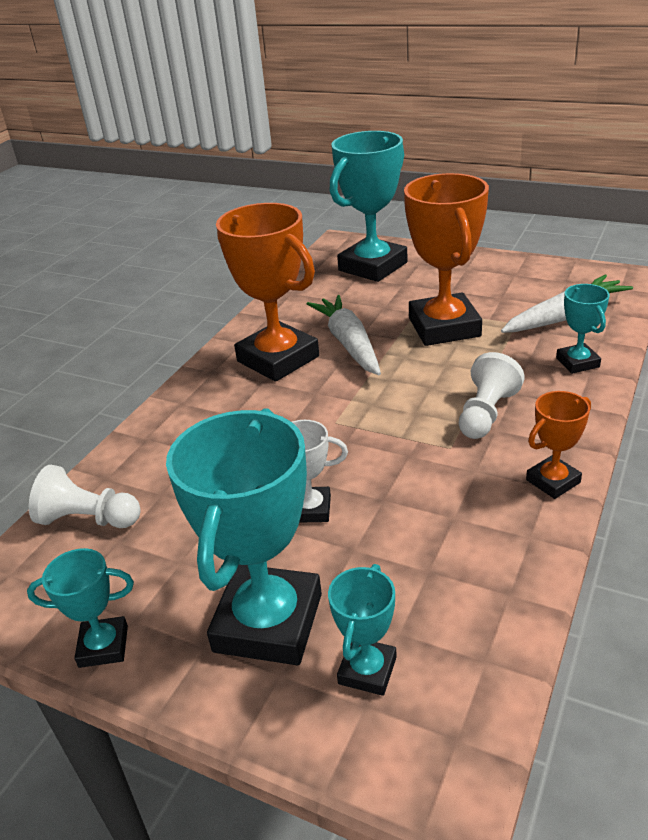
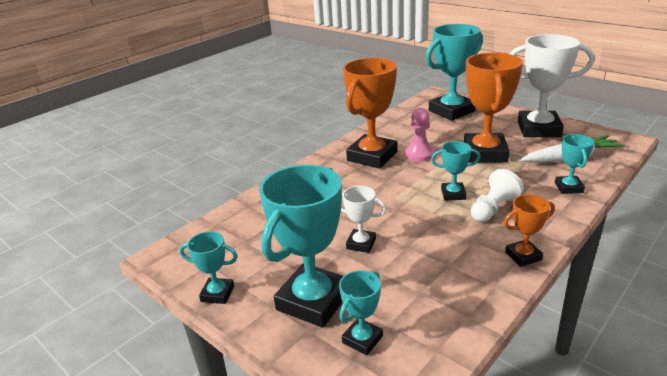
camera: 15 degrees right, 5 degrees down
white pawn [29,465,141,528] -> none
orange trophy [216,203,319,382] -> orange trophy turned 60 degrees clockwise [343,58,397,169]
white carrot [307,295,381,375] -> pink pawn [405,108,435,162]
none -> turquoise trophy [431,141,481,201]
none -> white trophy [509,34,594,137]

